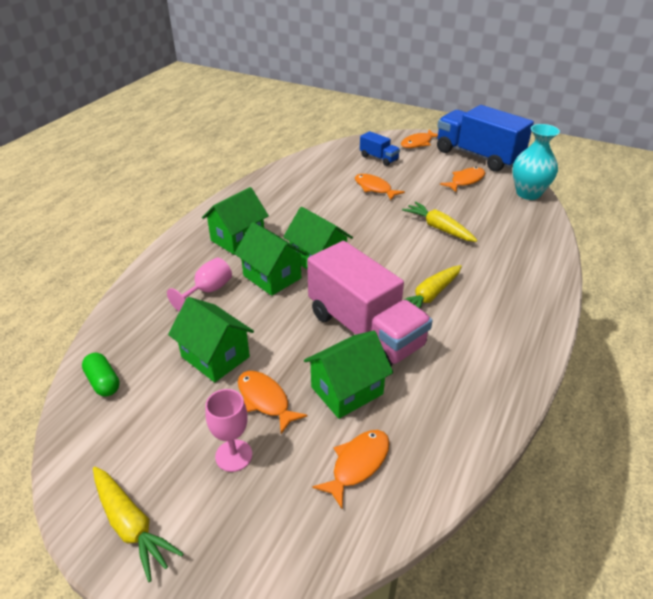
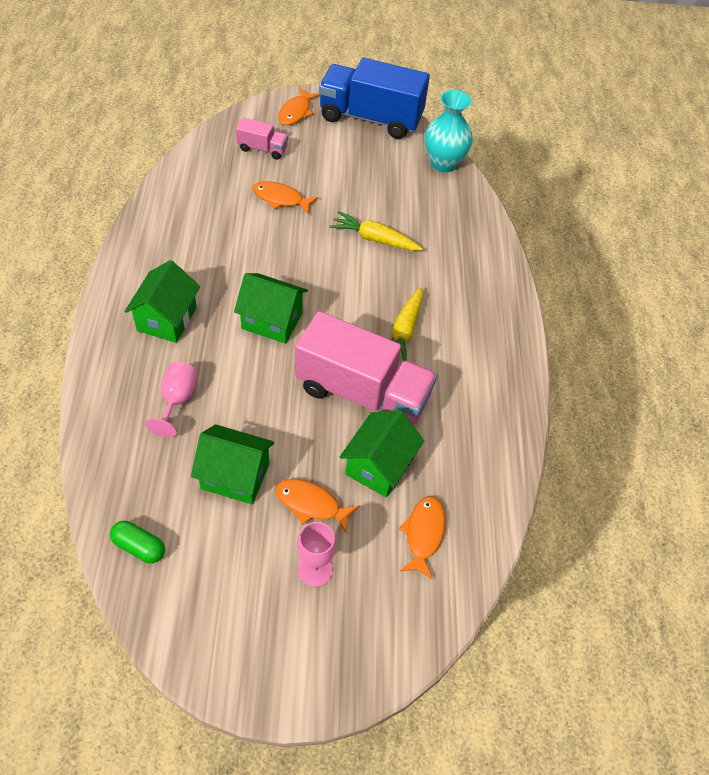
camera: 30 degrees left, 15 degrees up
yellow carrot [93,467,184,582] -> none
green house [234,222,307,296] -> none
blue truck [360,131,400,166] -> pink truck [236,117,288,160]
orange fish [440,167,485,192] -> none

